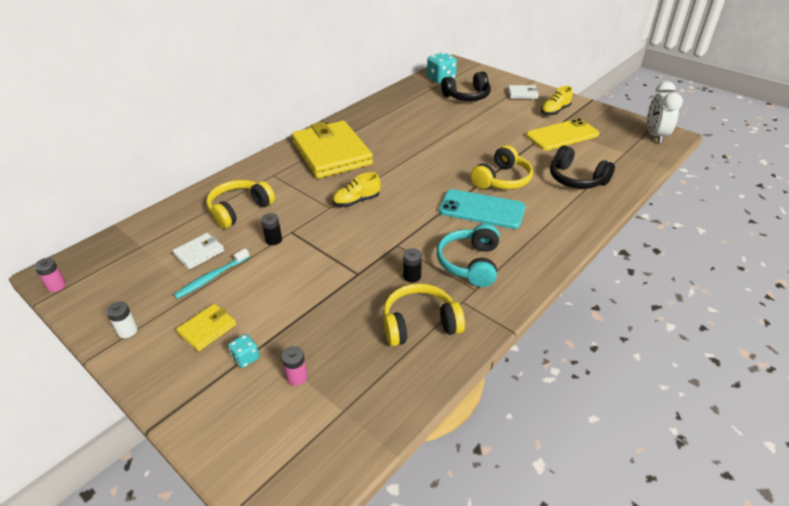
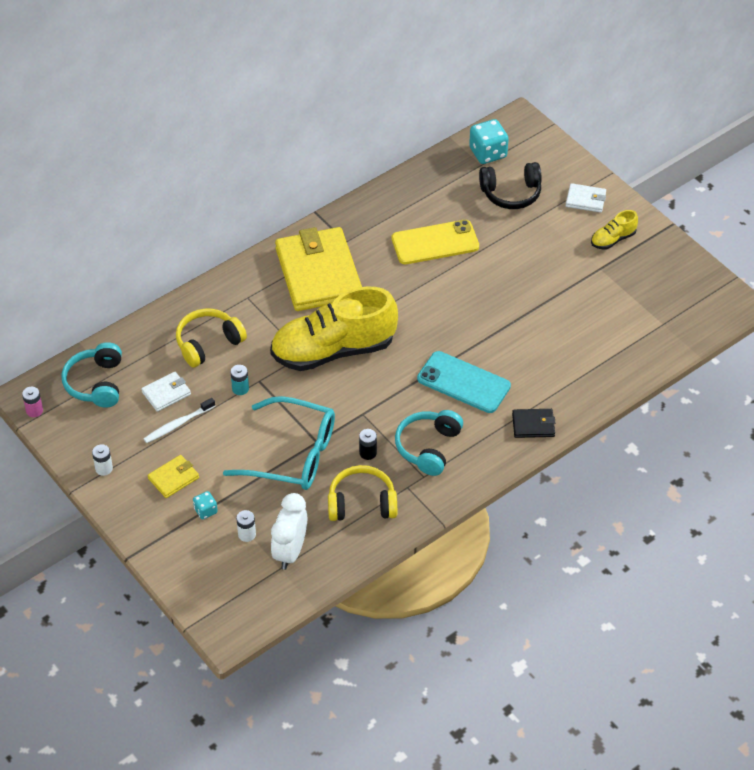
camera: 10 degrees right, 10 degrees up
turquoise toothbrush [174,248,250,299] -> white toothbrush [144,398,215,443]
black battery [261,213,282,245] -> turquoise battery [231,365,249,395]
pink battery [281,346,308,386] -> white battery [236,510,256,542]
yellow shoe [332,172,381,207] -> yellow shoe [270,287,398,371], size x2.32
yellow headphones [471,145,533,189] -> none
yellow phone [526,118,599,150] -> yellow phone moved to [392,220,479,264]
black headphones [550,145,615,189] -> none
white clock [647,81,683,144] -> white clock moved to [271,493,307,570]
none -> turquoise headphones [61,342,122,408]
none -> turquoise glasses [223,396,335,490]
none -> black wallet [512,409,555,438]

